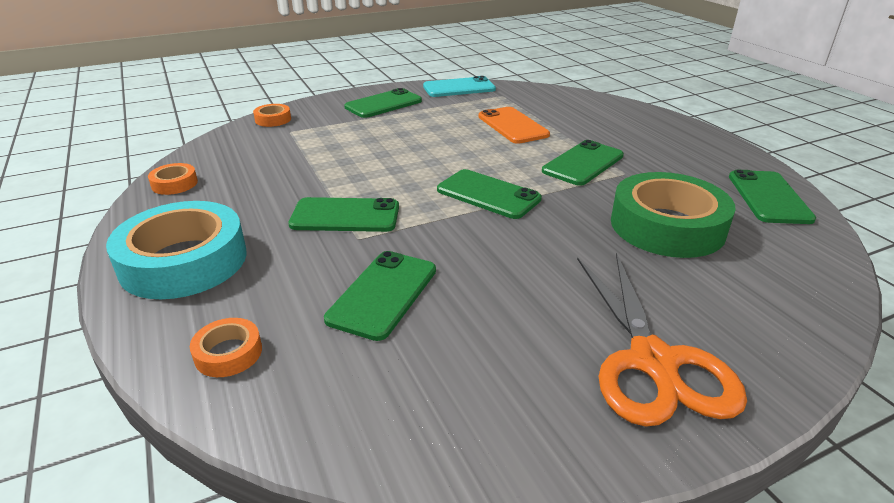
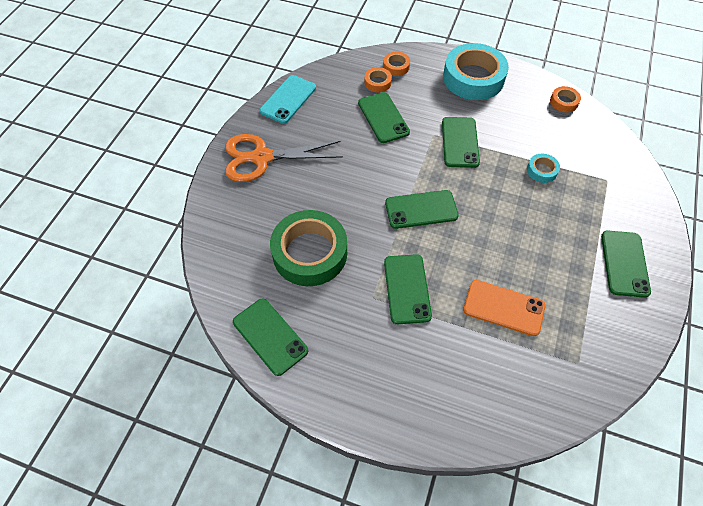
camera: 135 degrees right, 25 degrees up
orange tape [253,104,291,127] -> orange tape moved to [364,67,392,93]
green phone [289,197,399,232] -> green phone turned 45 degrees counterclockwise [442,117,480,168]
turquoise phone [423,76,496,97] -> turquoise phone moved to [260,75,316,124]
orange scissors [577,252,747,427] -> orange scissors turned 45 degrees counterclockwise [225,134,343,182]
none -> turquoise tape [527,154,560,183]

